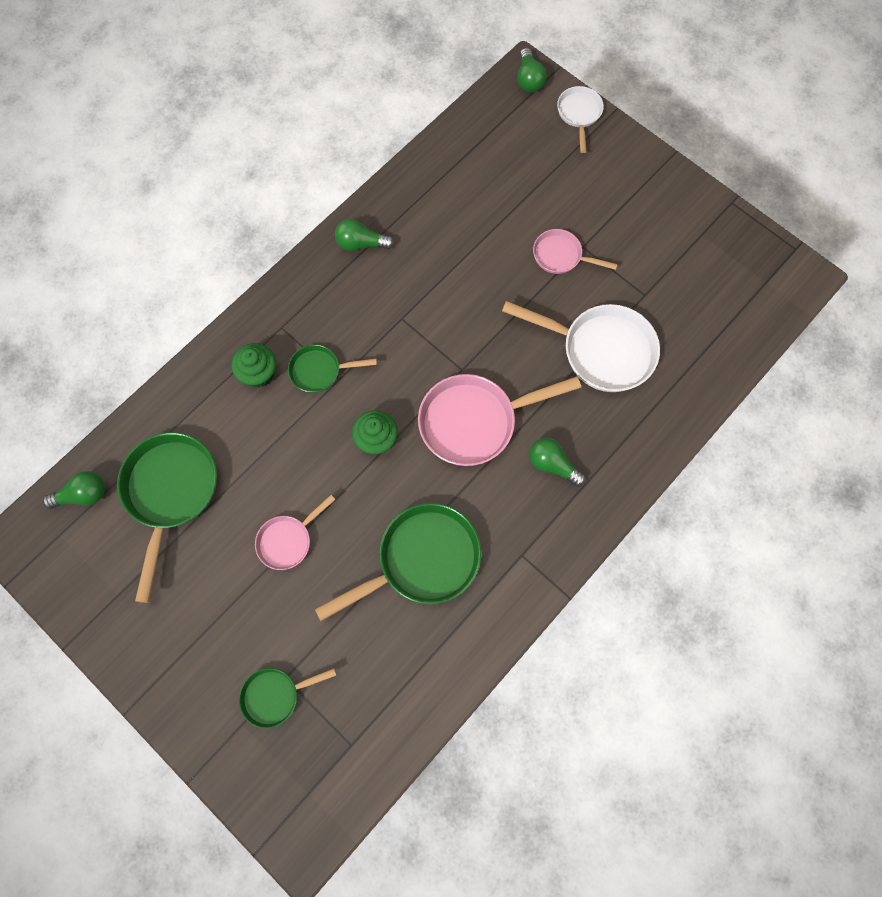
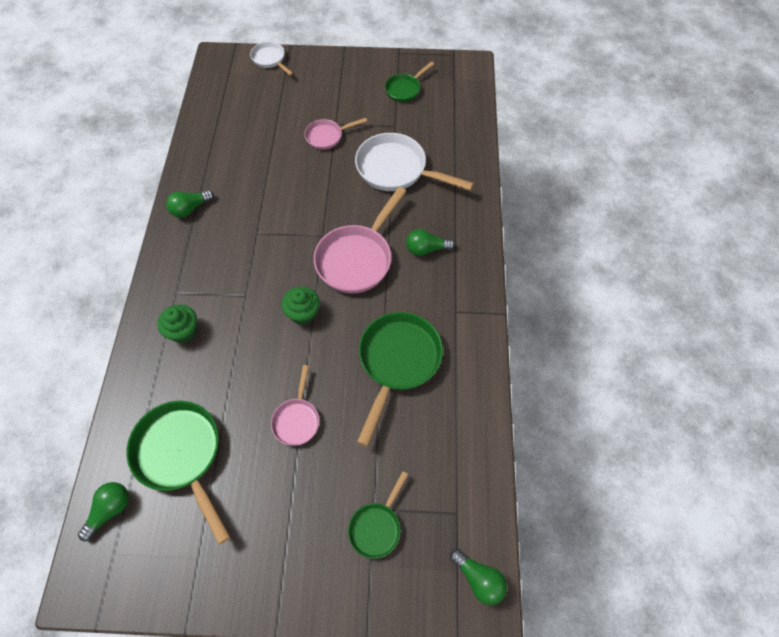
camera: 40 degrees left, 10 degrees down
green pan [288,345,377,393] -> green pan moved to [385,62,434,102]
white pan [502,301,660,392] -> white pan turned 135 degrees counterclockwise [355,133,474,191]
green light bulb [517,48,546,92] -> green light bulb moved to [450,549,507,605]

